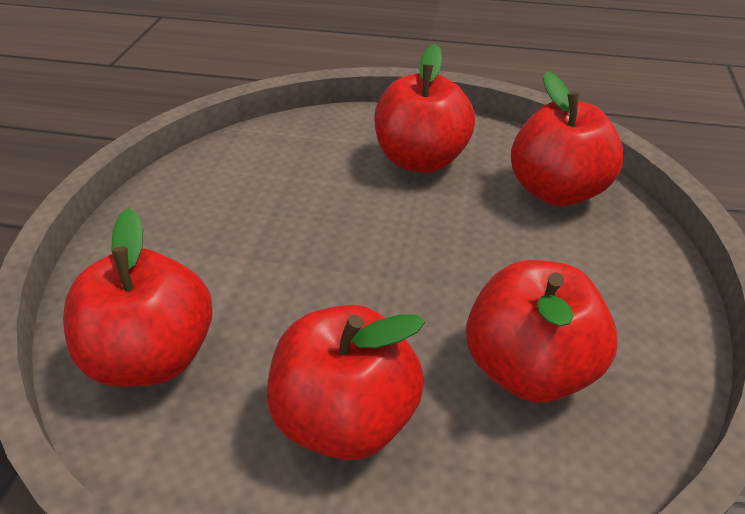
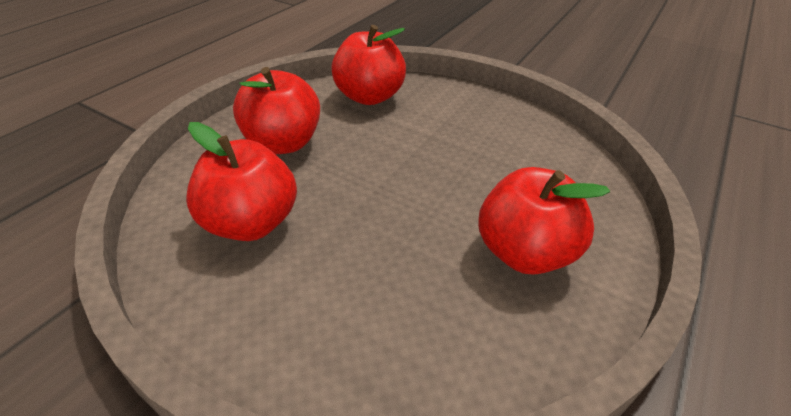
camera: 110 degrees right, 0 degrees up
red apple [511,71,624,206] -> none

